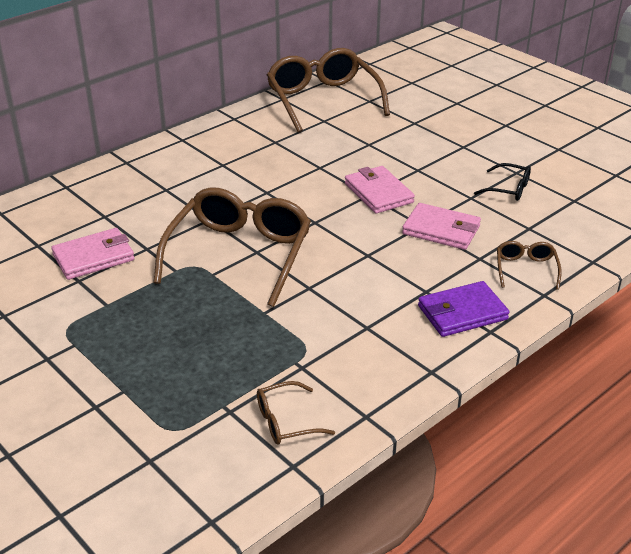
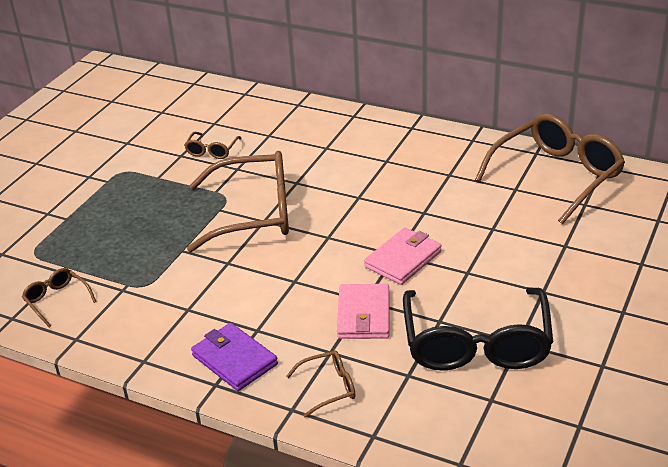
camera: 70 degrees right, 0 degrees up
pink wallet [51,228,134,280] -> brown glasses [184,132,242,159]
black glasses [474,163,531,201] -> black glasses [403,288,553,371], size x2.24

